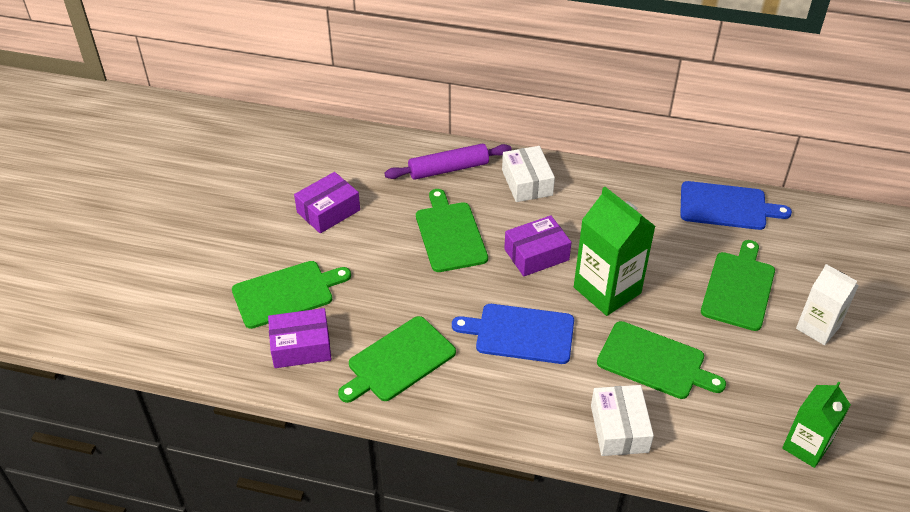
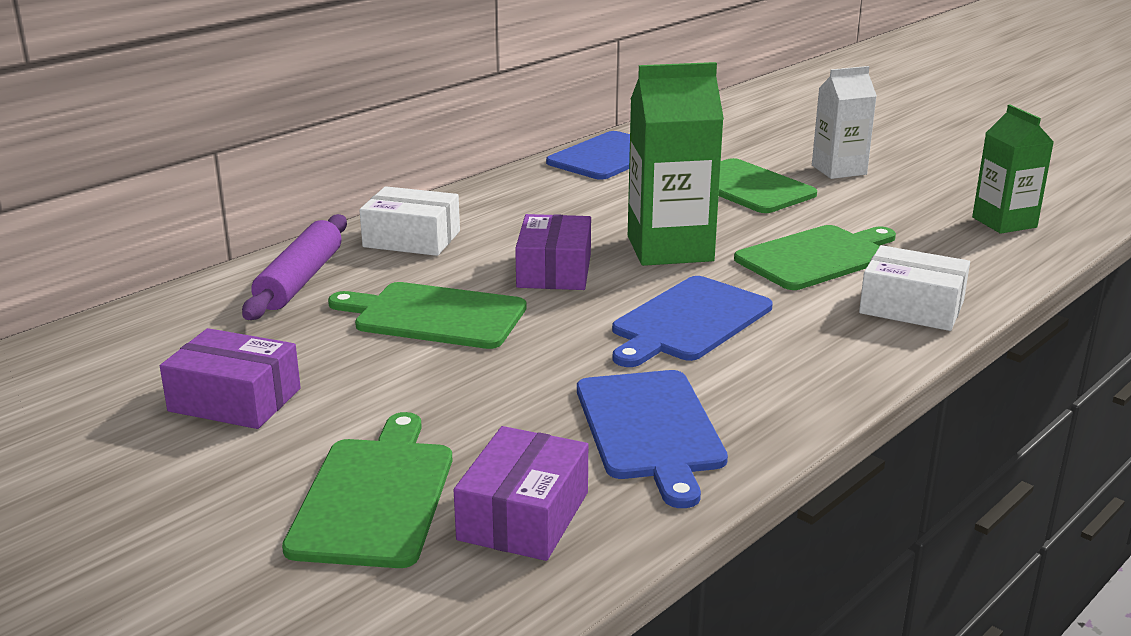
camera: 60 degrees left, 20 degrees down
purple box [294,172,360,233] -> purple box turned 60 degrees counterclockwise [160,328,301,429]
green cutting board [338,316,456,403] -> blue cutting board [577,370,728,508]

